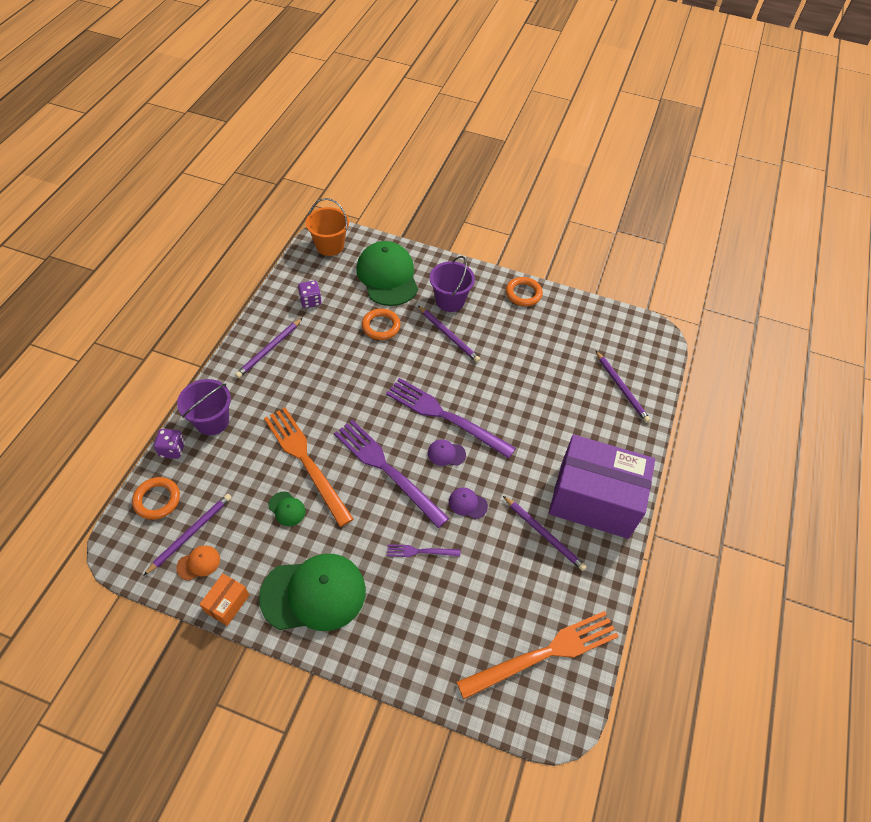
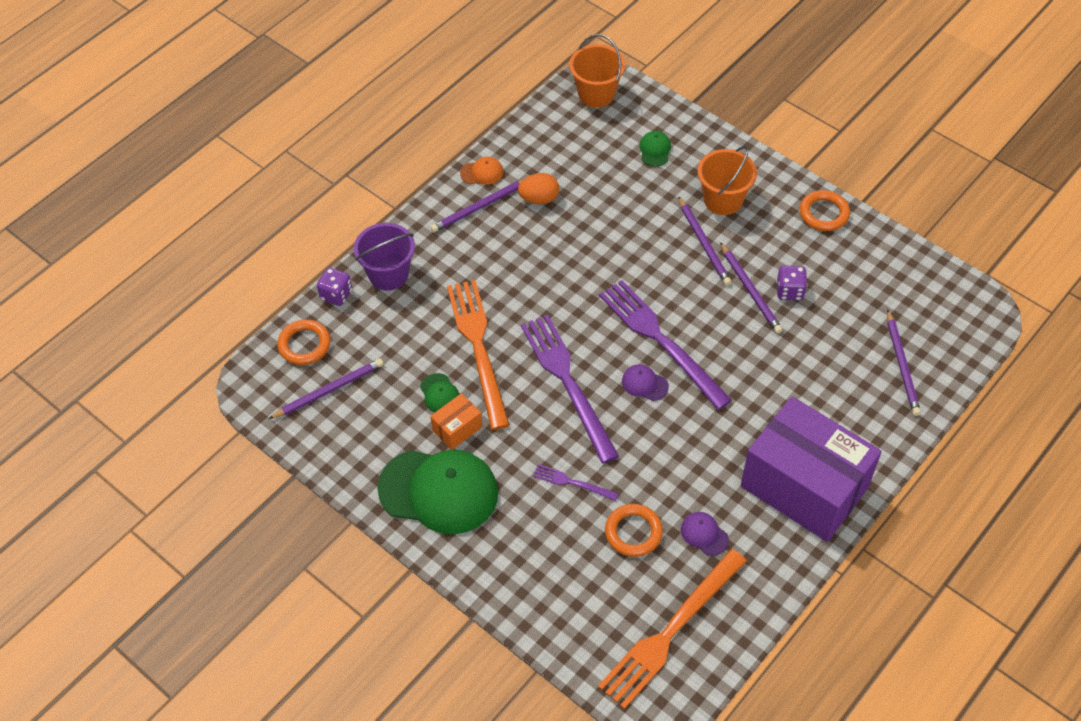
camera: 25 degrees right, 0 degrees up
orange cap [176,546,220,581] -> orange cap moved to [460,157,503,185]
orange box [199,573,249,626] -> orange box moved to [430,393,482,450]
purple dice [298,281,322,308] -> purple dice moved to [776,265,807,300]
green cap [356,241,418,306] -> green cap [639,131,671,167], size x0.41
orange ring [362,309,400,340] -> orange ring moved to [605,504,663,557]
purple bucket [430,256,475,312] -> orange bucket [698,146,757,215]
purple cap [449,487,488,519] -> purple cap moved to [681,512,729,556]
orange fork [457,611,619,699] -> orange fork turned 135 degrees clockwise [598,549,747,709]
purple pencil [503,496,587,571] -> purple pencil moved to [720,242,783,334]
none -> orange egg [518,173,559,204]

